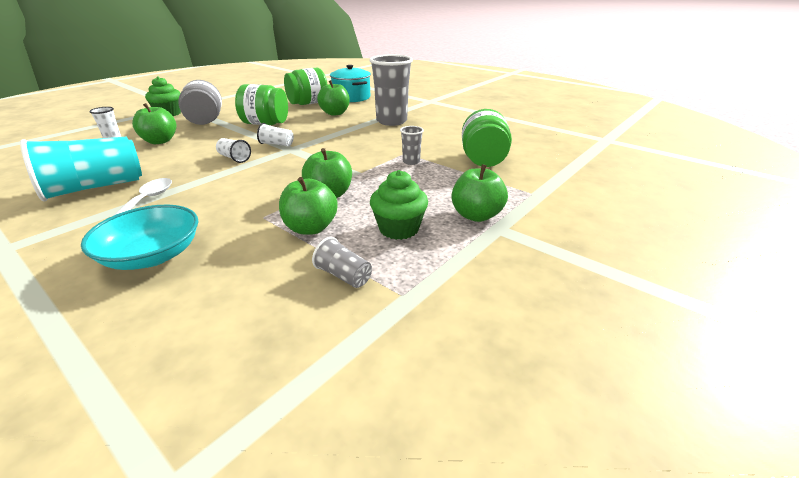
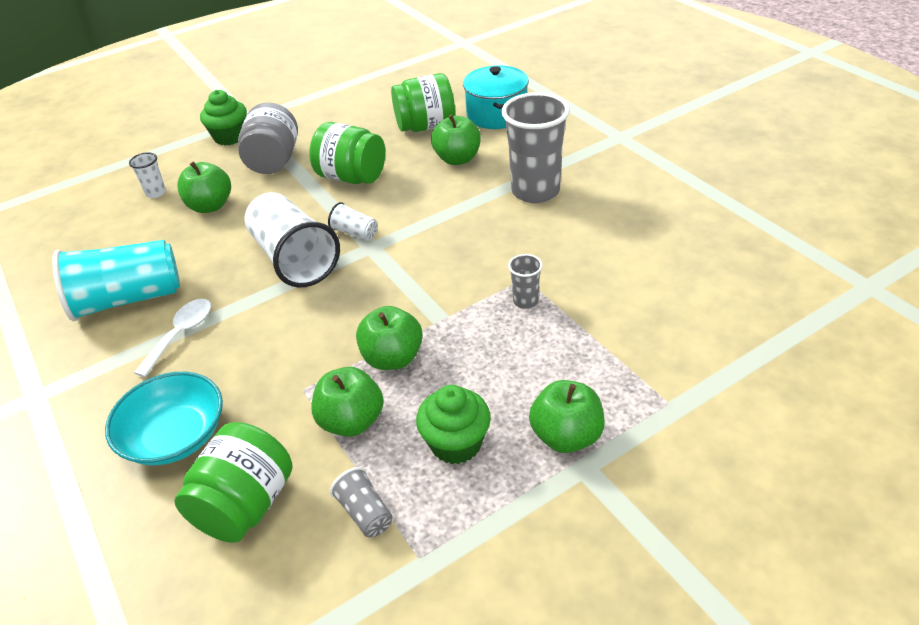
camera: 20 degrees right, 10 degrees up
white cup [216,138,251,163] -> white cup [244,192,340,287], size x2.23
green jar [462,109,512,167] -> green jar moved to [174,422,292,543]

